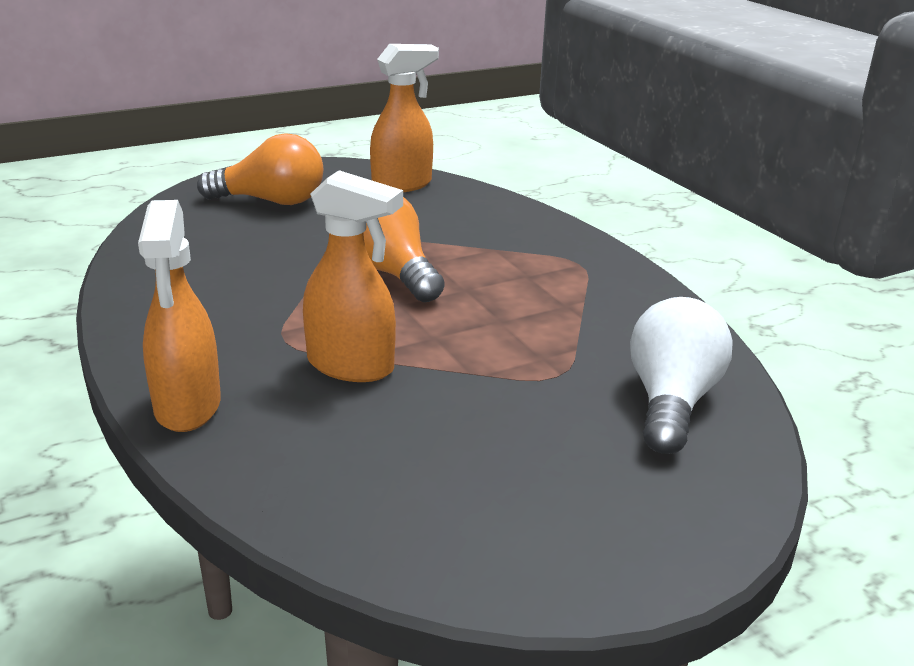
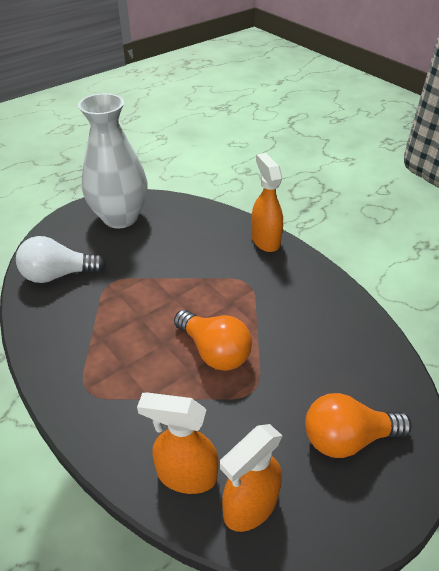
camera: 170 degrees right, 15 degrees up
orange spray bottle [303,170,403,382] -> orange spray bottle moved to [137,392,219,494]
white light bulb [630,297,733,454] -> white light bulb turned 75 degrees clockwise [16,236,106,283]
none -> white vase [78,93,148,228]

